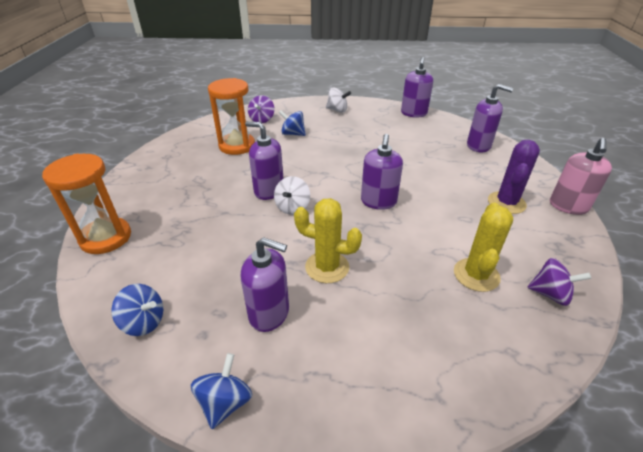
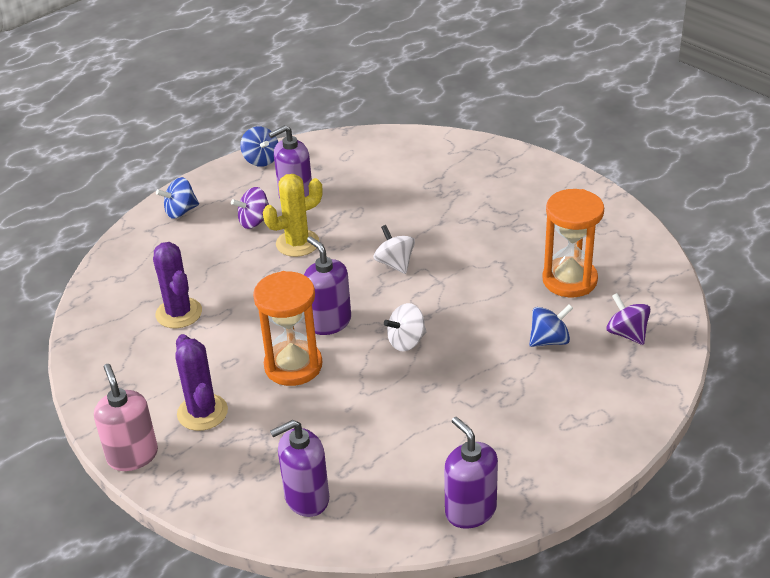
camera: 135 degrees right, 0 degrees up
orange hourglass [42,154,131,254] -> orange hourglass moved to [253,271,322,386]
blue spinning top [111,284,163,336] -> blue spinning top moved to [156,177,199,218]
purple soap dispenser [245,121,283,200] -> none
white spinning top [326,87,351,113] -> white spinning top moved to [384,303,427,352]
yellow cactus [454,203,513,292] -> purple cactus [153,242,202,328]
purple spinning top [527,258,591,306] -> purple spinning top moved to [231,187,269,229]

